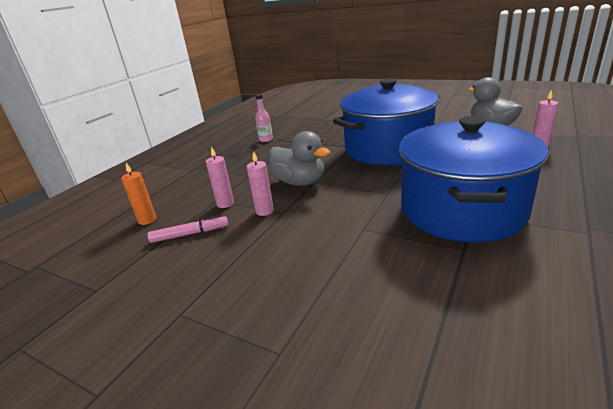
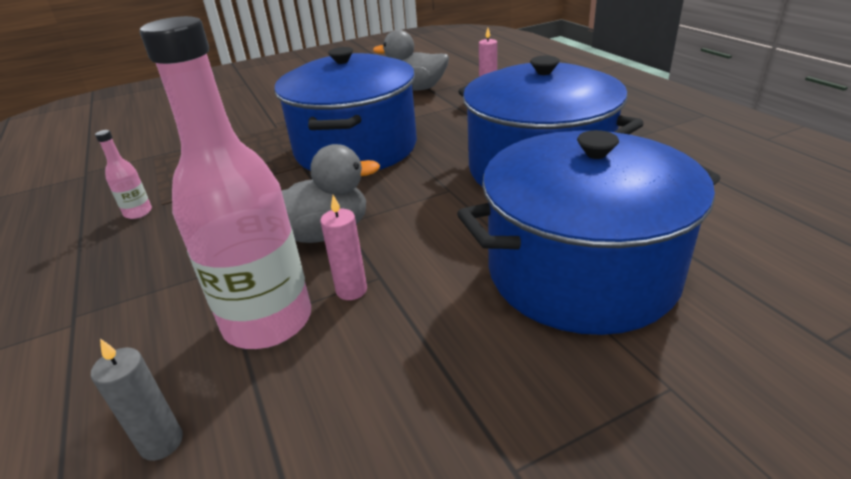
camera: 55 degrees left, 5 degrees up
orange candle [121,163,156,225] -> grey candle [91,339,183,461]
pink marker [147,215,228,243] -> none
pink candle [206,146,234,208] -> pink bottle [140,16,311,349]
none -> blue pot [457,130,720,335]

